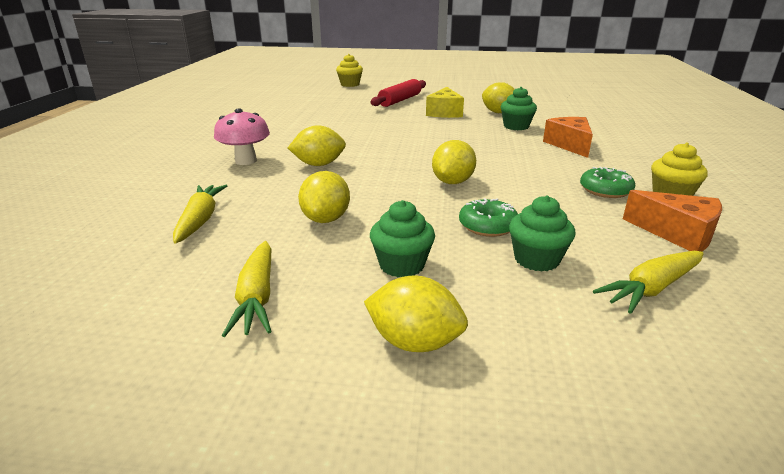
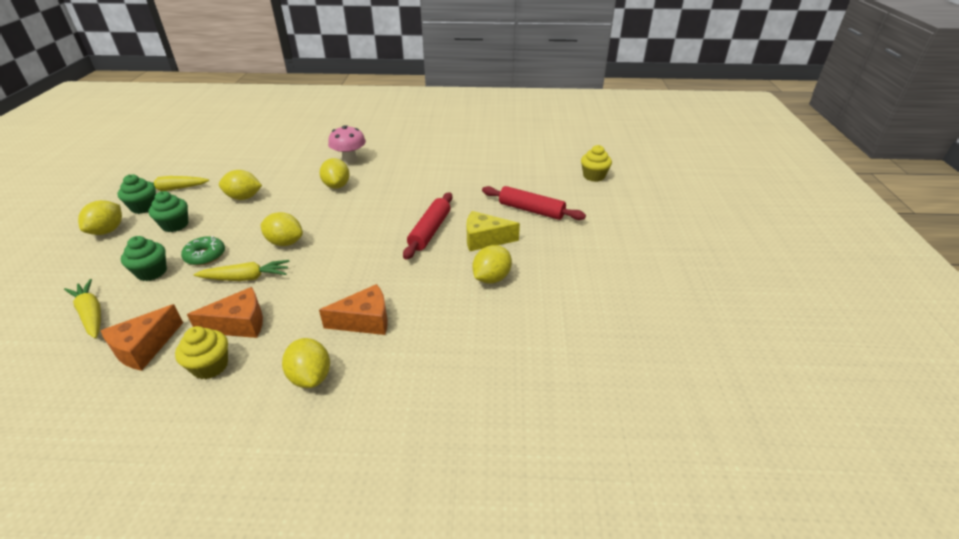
camera: 85 degrees right, 10 degrees up
yellow carrot [173,185,227,243] -> yellow carrot moved to [194,260,290,281]
green cupcake [501,87,537,130] -> green cupcake moved to [118,174,156,214]
green donut [580,167,635,198] -> orange cheese [187,287,263,338]
none -> yellow lemon [282,338,330,388]
none -> red rolling pin [403,192,453,260]

